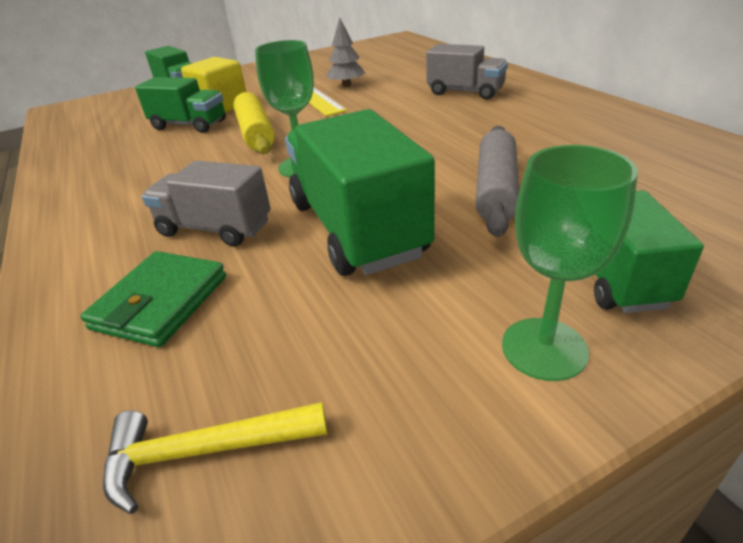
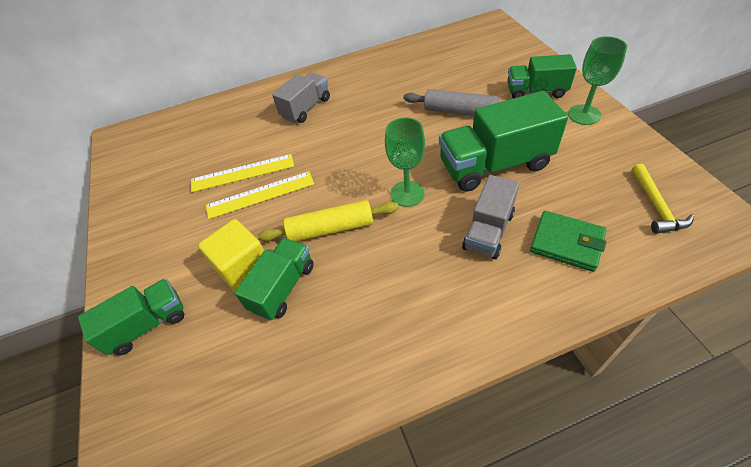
camera: 80 degrees left, 15 degrees up
grey tree [326,17,365,87] -> yellow ruler [191,154,294,192]

